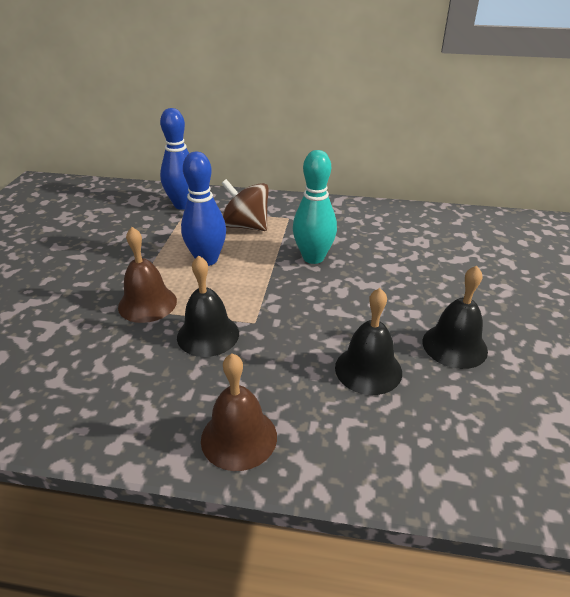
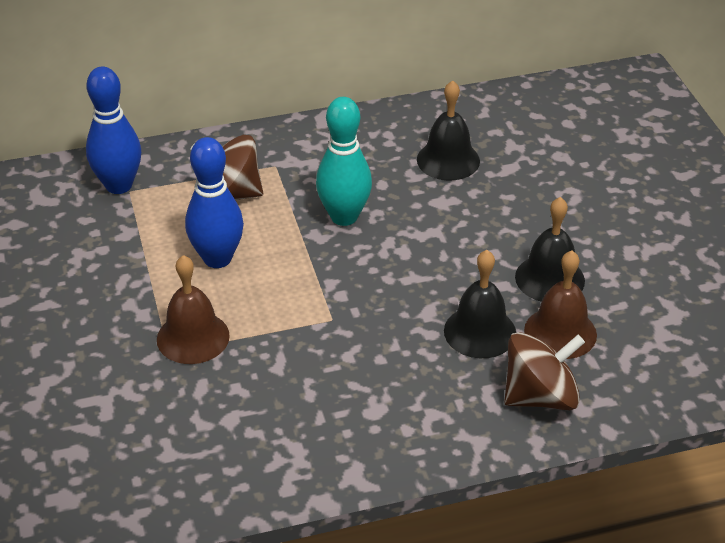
camera: 25 degrees left, 5 degrees up
black bell [177,255,239,357] -> black bell moved to [417,80,480,181]
brown bell [201,354,277,471] -> brown bell moved to [524,250,597,359]
none -> brown spinning top [504,332,585,410]

